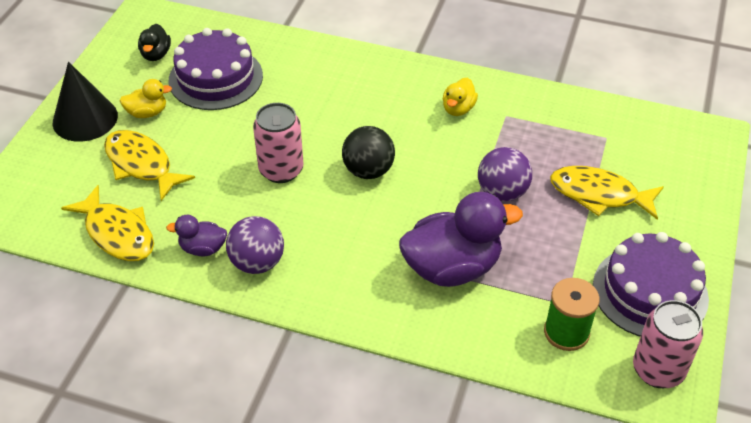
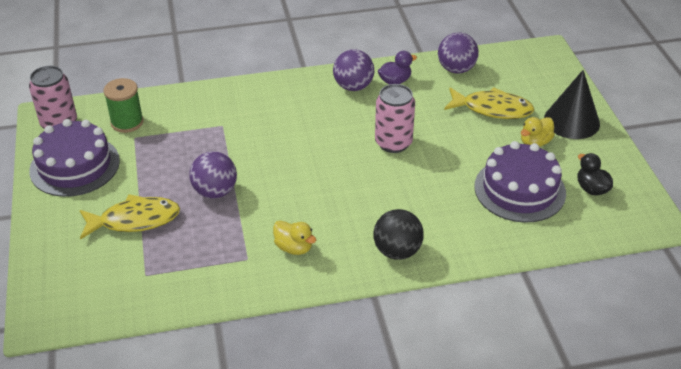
camera: 150 degrees right, 5 degrees down
yellow fish [61,185,154,261] -> purple ball [438,33,479,73]
black ball [342,126,395,179] -> black ball moved to [373,209,424,260]
purple duck [399,192,523,287] -> none
yellow duck [443,78,478,116] -> yellow duck turned 135 degrees clockwise [273,221,316,255]

